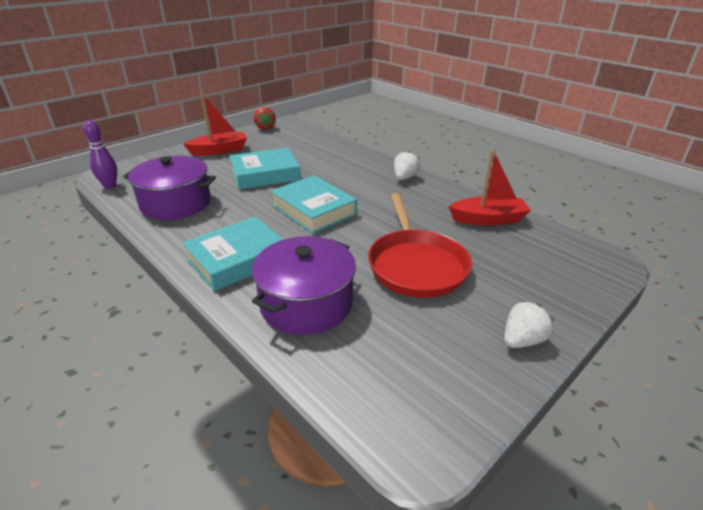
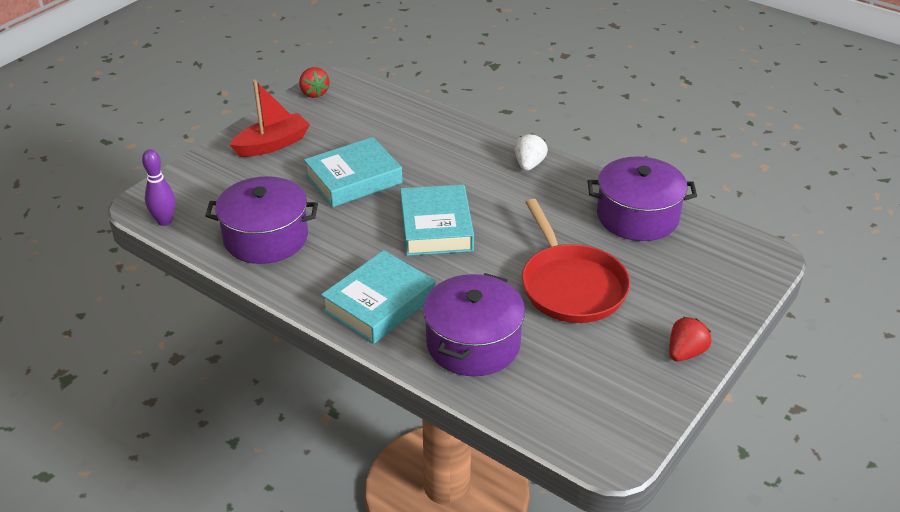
camera: 10 degrees left, 5 degrees up
turquoise book [270,175,357,234] -> turquoise book turned 45 degrees clockwise [400,184,474,256]
red boat [449,150,531,226] -> purple pot [588,157,697,241]
white strawberry [504,301,553,348] -> red strawberry [669,317,712,361]

